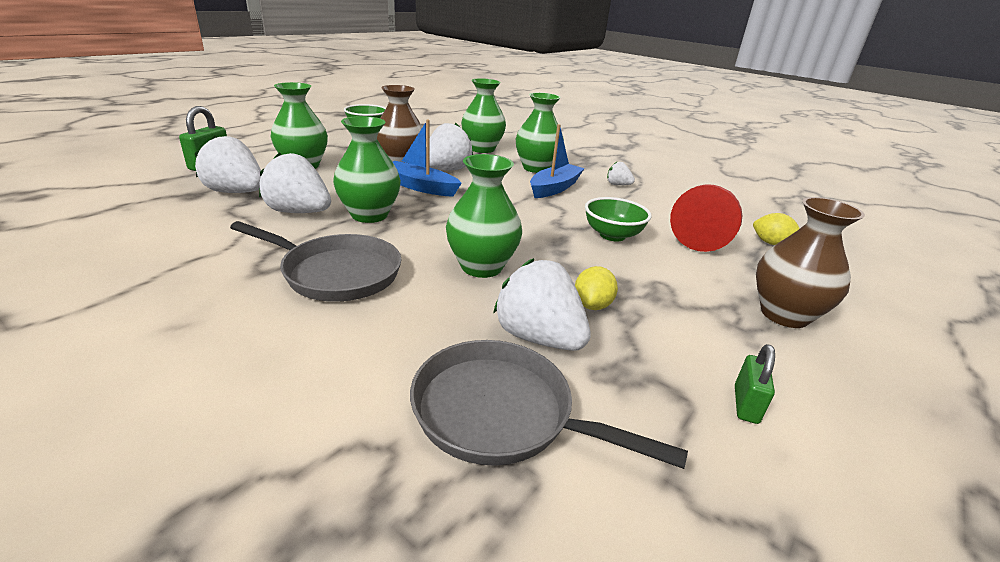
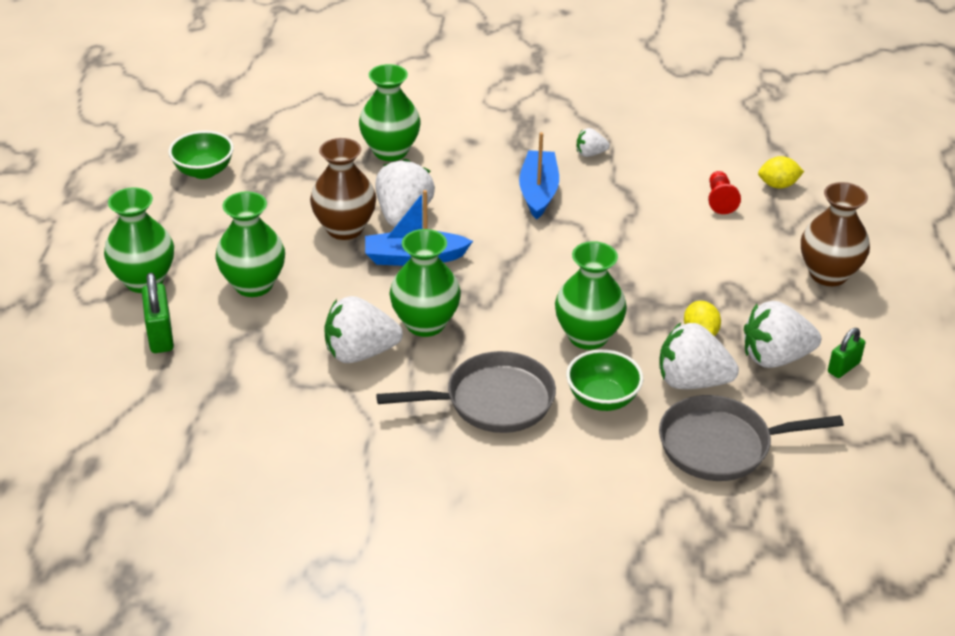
camera: 30 degrees left, 10 degrees up
white strawberry [195,135,261,193] -> white strawberry moved to [744,301,821,368]
green vase [516,92,564,173] -> green vase moved to [104,187,174,293]
green bowl [585,197,652,241] -> green bowl moved to [566,349,643,411]
red pawn [670,185,743,252] -> red pawn [708,171,741,214], size x0.50
green padlock [735,344,775,424] -> green padlock turned 60 degrees clockwise [828,328,865,378]

